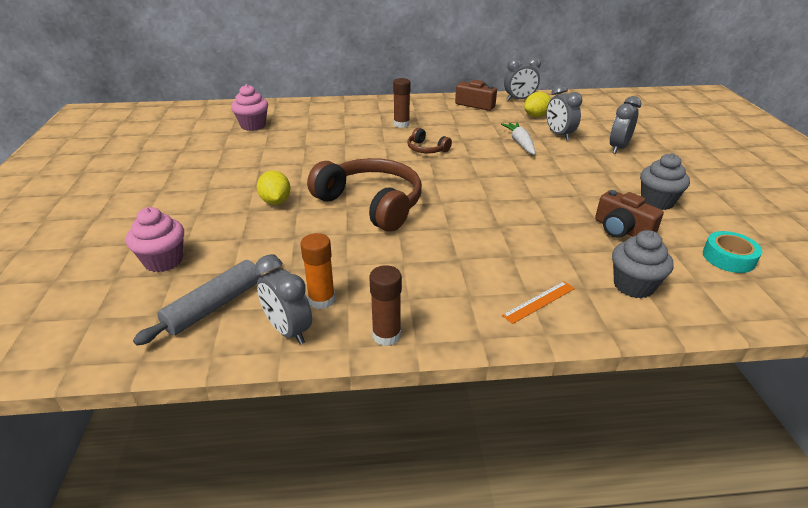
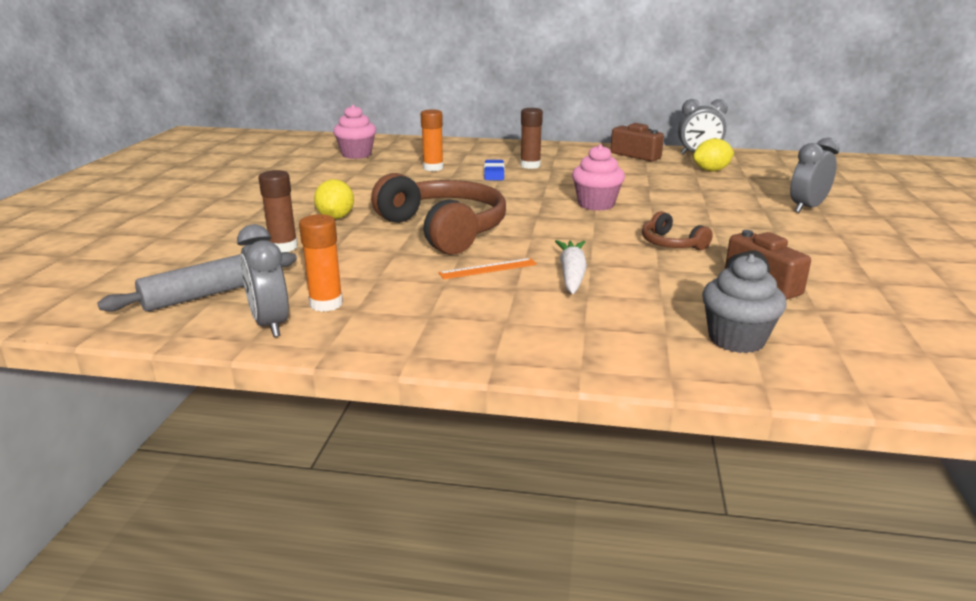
camera: 15 degrees right, 10 degrees down
pink cupcake [126,207,184,272] -> pink cupcake moved to [572,144,625,211]
brown glue stick [369,265,402,346] -> brown glue stick moved to [258,170,298,252]
brown headphones [407,128,452,153] -> brown headphones moved to [642,211,713,250]
white carrot [501,122,535,155] -> white carrot moved to [555,240,587,294]
orange ruler [502,281,575,324] -> orange ruler moved to [438,258,537,279]
grey clock [546,84,582,140] -> none
grey cupcake [640,153,690,210] -> none
turquoise tape [703,231,762,273] -> none
none -> orange glue stick [420,109,443,171]
none -> blue eraser [484,160,505,180]

